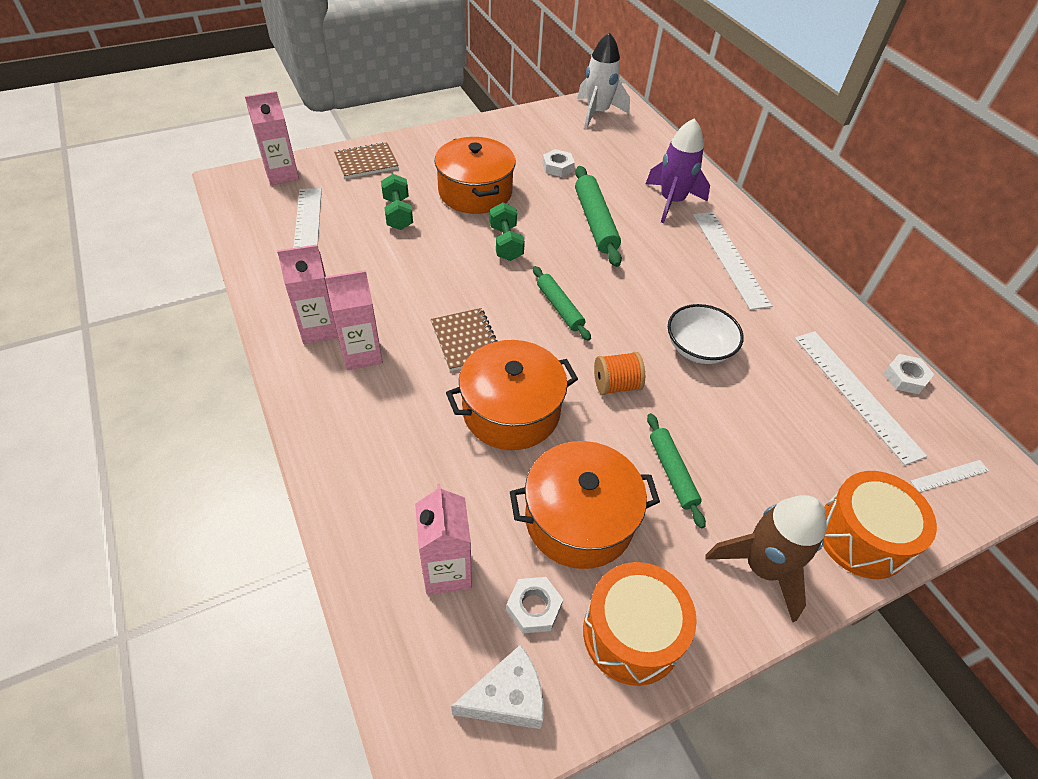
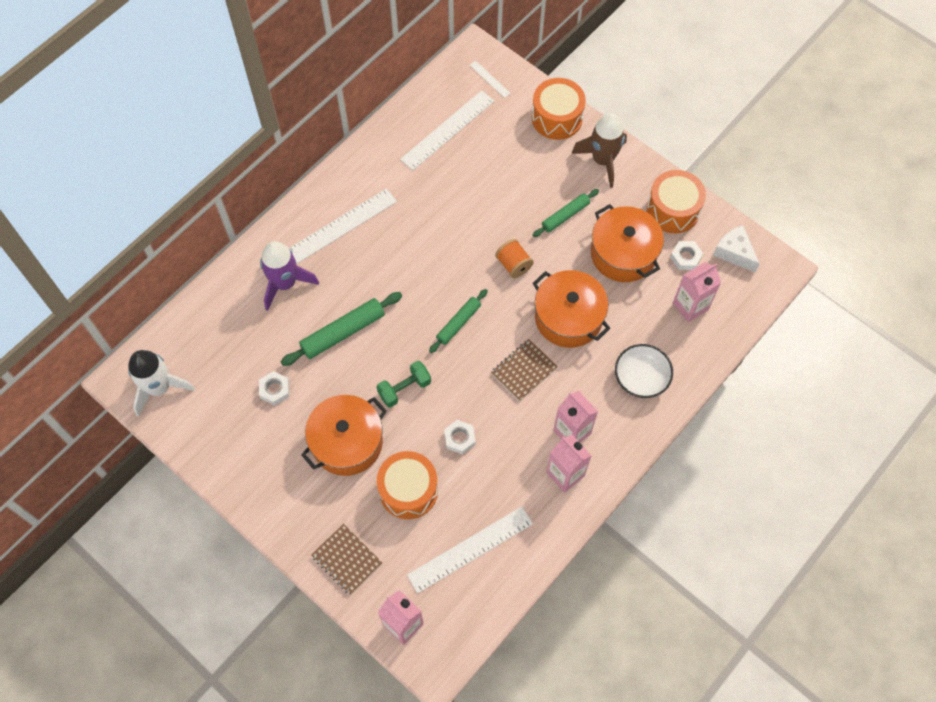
camera: 110 degrees left, 15 degrees up
green dumbbell [381,174,413,230] -> orange drum [377,451,438,519]
white bowl [668,304,744,364] -> white bowl moved to [615,344,673,398]
white nut [884,354,934,394] -> white nut moved to [444,420,476,455]

